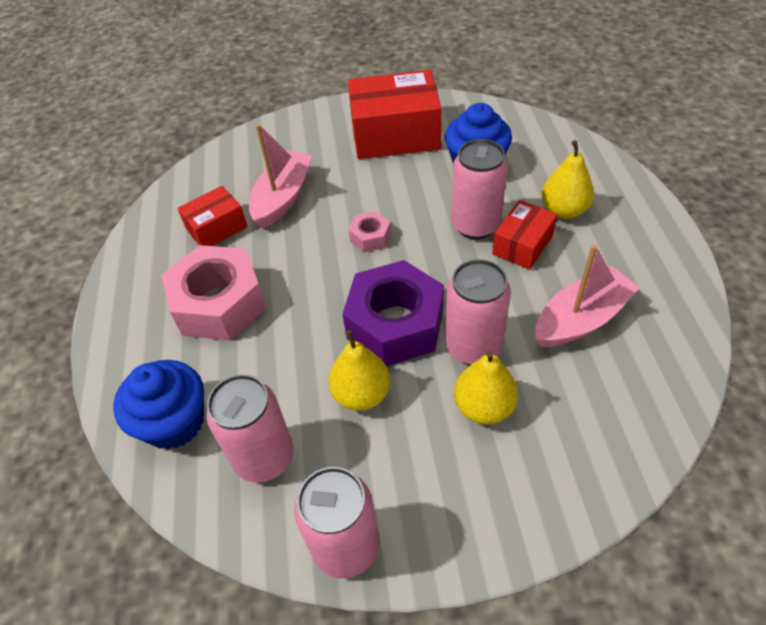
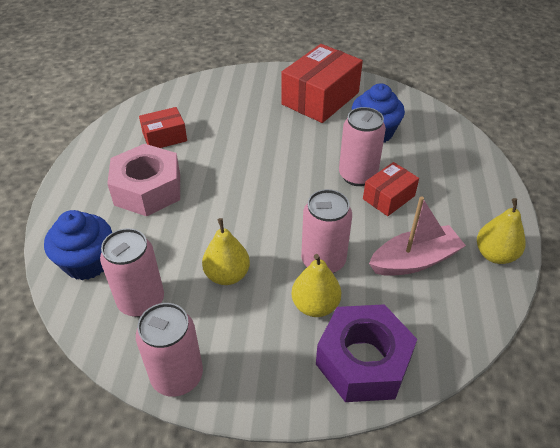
camera: 10 degrees right, 5 degrees down
pink boat [249,124,313,229] -> none
purple nut [342,260,444,366] -> purple nut moved to [316,304,417,402]
red box [348,70,442,159] -> red box turned 60 degrees counterclockwise [281,44,363,123]
pink nut [349,211,391,252] -> none
yellow pear [542,140,594,219] -> yellow pear moved to [477,198,525,264]

